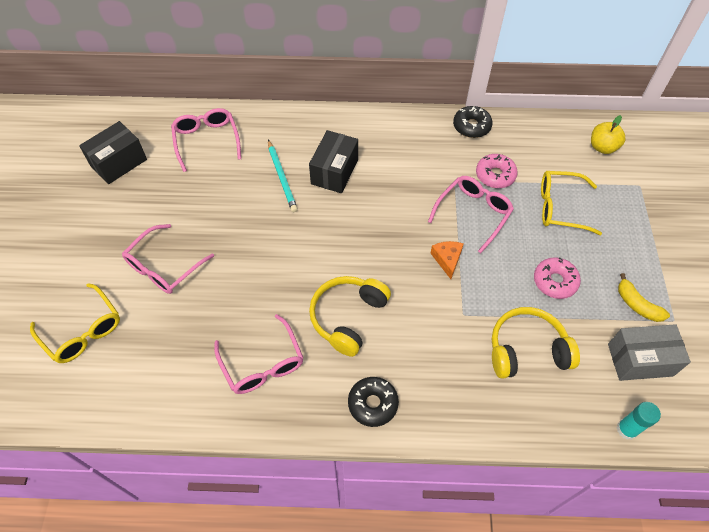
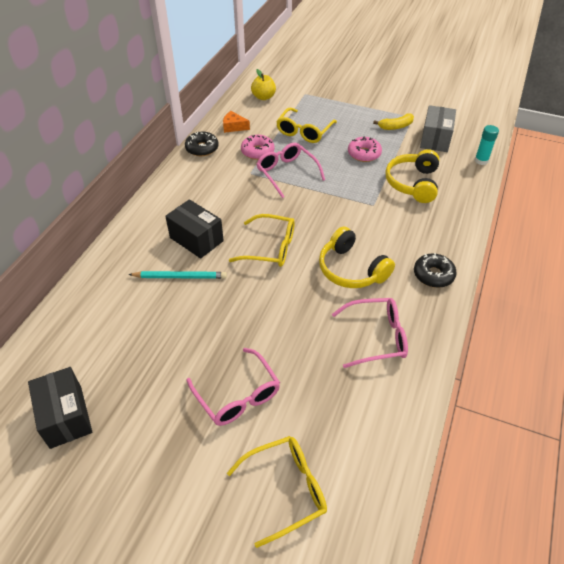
camera: 70 degrees left, 10 degrees down
pink glasses [171,108,241,172] -> none
orange cheese [430,241,464,279] -> orange cheese moved to [223,111,250,133]
none -> yellow glasses [229,214,295,267]

